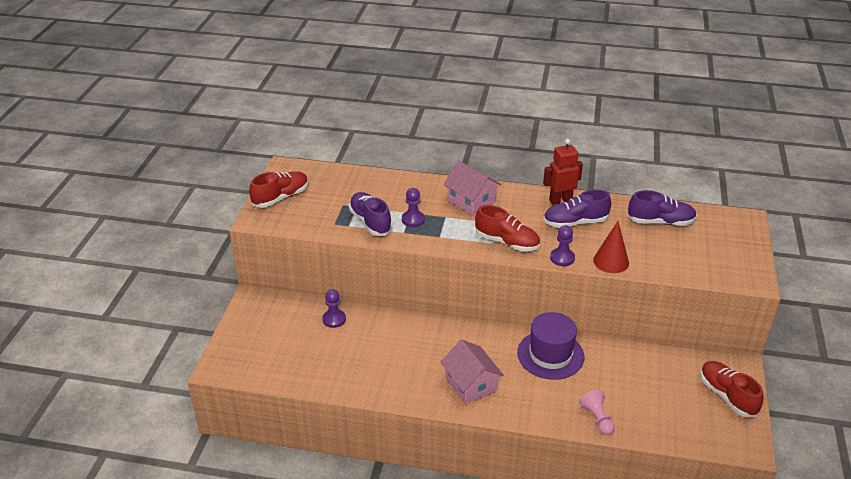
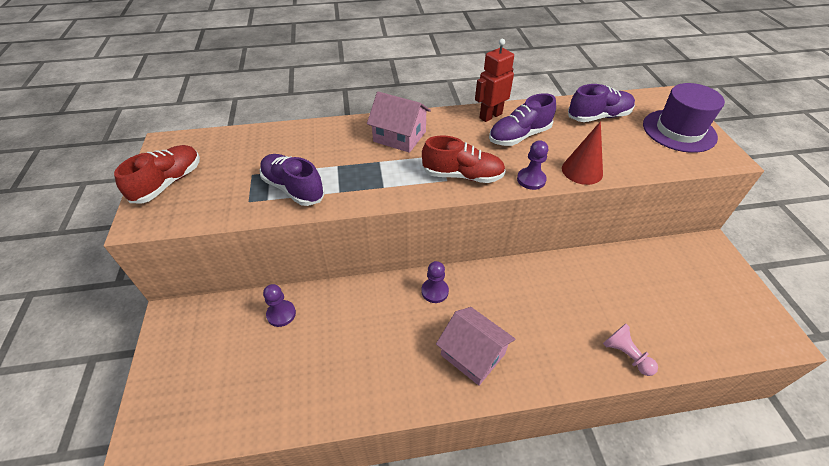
camera: 20 degrees left, 10 degrees up
purple pawn [402,188,425,227] -> purple pawn moved to [421,261,449,303]
purple hat [517,312,584,380] -> purple hat moved to [643,83,725,153]
red shoe [700,361,763,417] -> none

